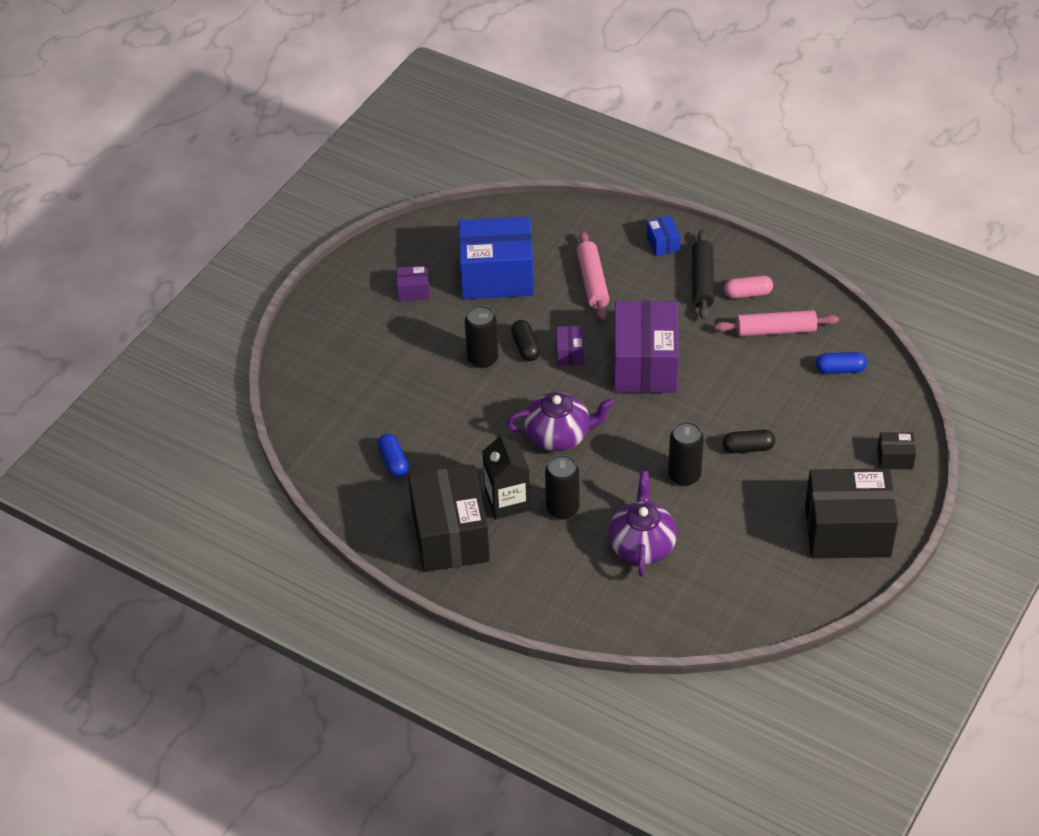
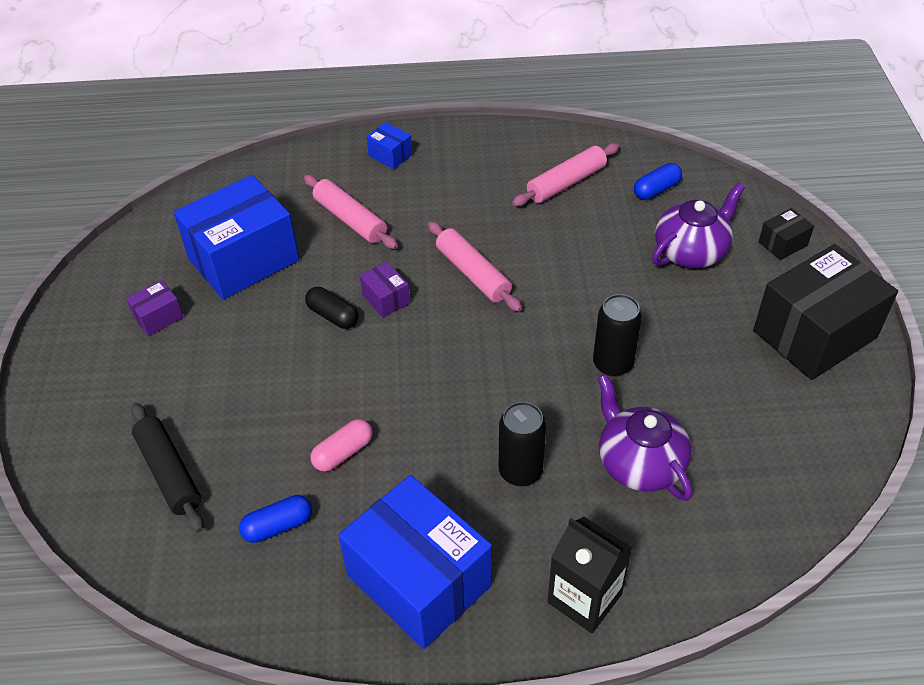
camera: 35 degrees left, 0 degrees up
blue capsule [377,434,409,477] -> blue capsule turned 60 degrees counterclockwise [239,495,312,543]
black box [408,465,490,572] -> blue box [338,475,492,649]
black can [465,305,498,368] -> none
black carton [482,432,531,519] -> black carton moved to [547,517,632,633]
purple teapot [507,392,615,451] -> purple teapot moved to [652,183,745,268]
purple box [614,301,679,393] -> pink rolling pin [428,221,522,312]
black rolling pin [692,230,714,320] -> black rolling pin moved to [131,403,204,532]
black capsule [723,430,775,453] -> none
pink capsule [724,275,773,299] -> pink capsule moved to [310,419,373,472]

